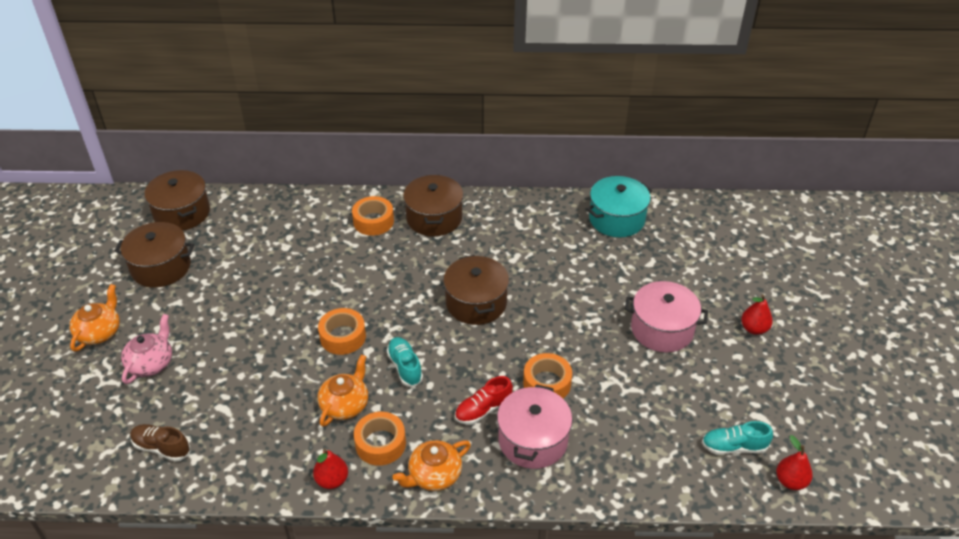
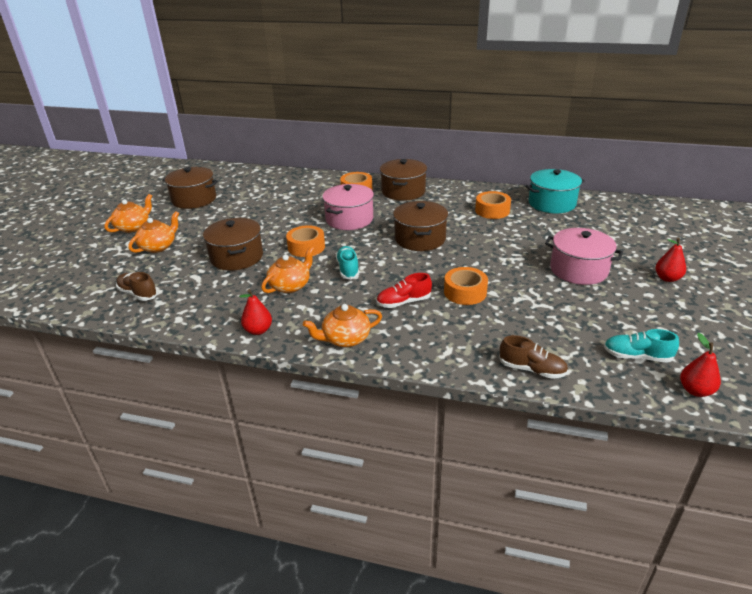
camera: 15 degrees right, 10 degrees down
pink teapot [121,314,172,384] -> orange teapot [128,211,179,253]
brown pot [144,170,210,231] -> brown pot moved to [203,218,263,271]
orange tape [354,412,406,466] -> orange tape moved to [475,191,511,219]
pink pot [497,384,572,469] -> pink pot moved to [322,184,374,230]
none -> brown shoe [499,335,568,379]

